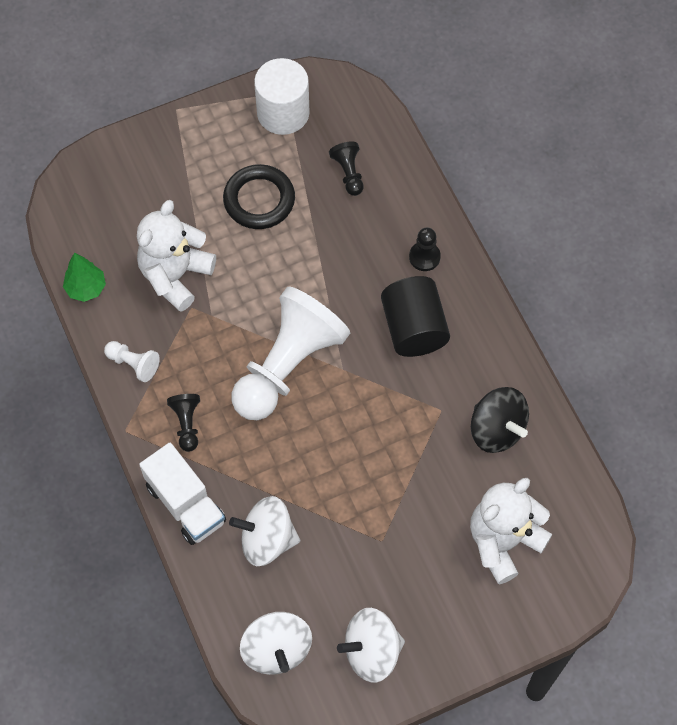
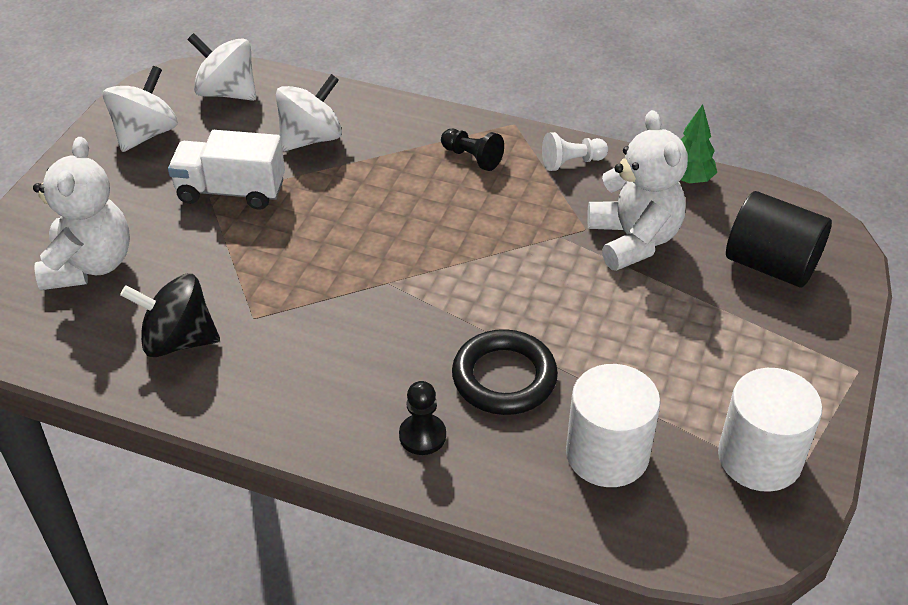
camera: 135 degrees right, 20 degrees down
white truck [139,442,226,545] -> white truck moved to [168,130,285,210]
black ring [223,164,295,229] -> black ring moved to [452,329,558,415]
white pawn [232,287,350,420] -> none
black pawn [329,141,364,196] -> white cylinder [566,364,661,487]
black cylinder [381,276,450,357] -> black cylinder moved to [726,191,832,287]

